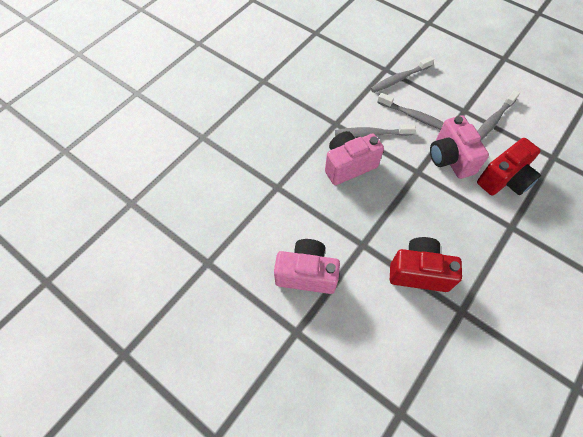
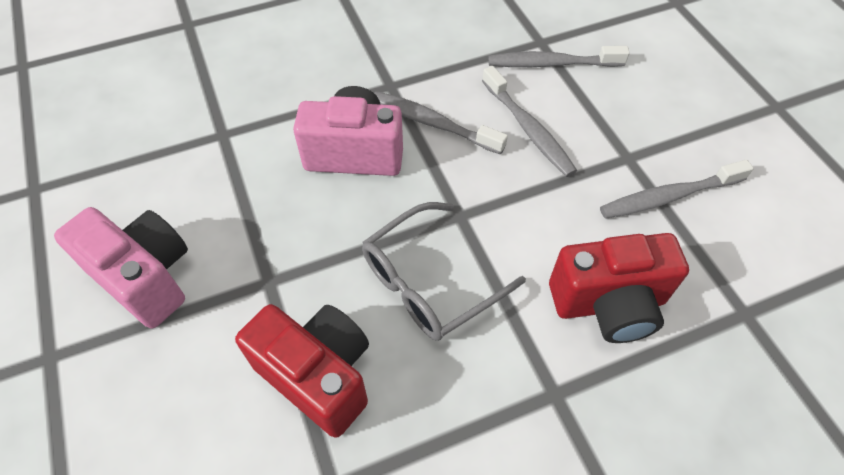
camera: 30 degrees right, 5 degrees down
pink camera [430,115,489,179] -> none
none -> grey glasses [362,202,526,341]

